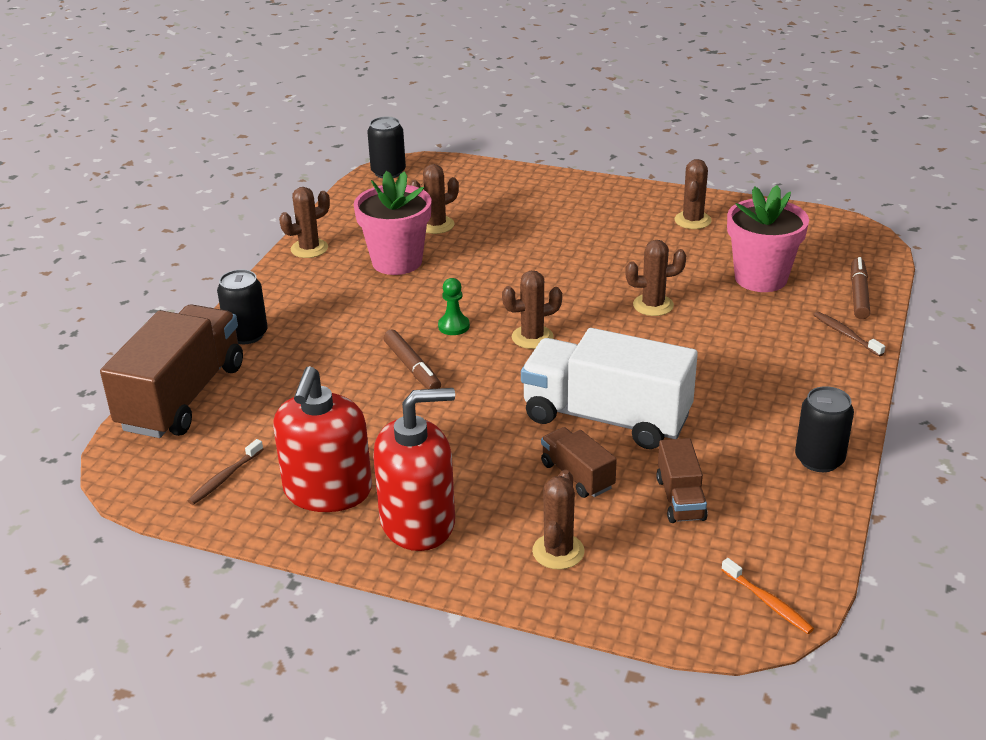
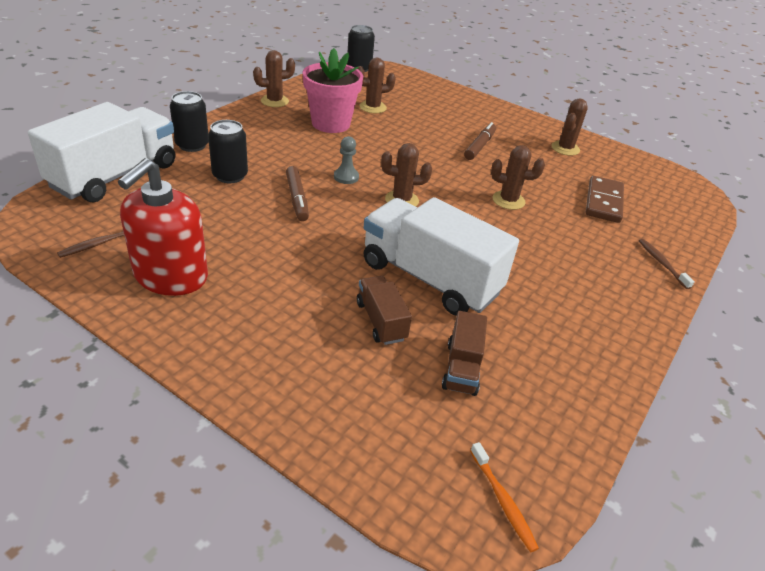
camera: 10 degrees right, 5 degrees up
brown truck [100,304,243,438] -> white truck [28,102,175,202]
red soap dispenser [373,388,455,551] -> none
green pawn [438,278,470,335] -> grey pawn [334,136,359,184]
brown cactus [532,470,585,570] -> none
pink flower pot [727,185,809,292] -> brown domino [585,176,624,223]
black can [795,386,854,472] -> black can moved to [208,120,248,183]
brown marker [851,257,870,319] -> brown marker moved to [464,122,496,160]

